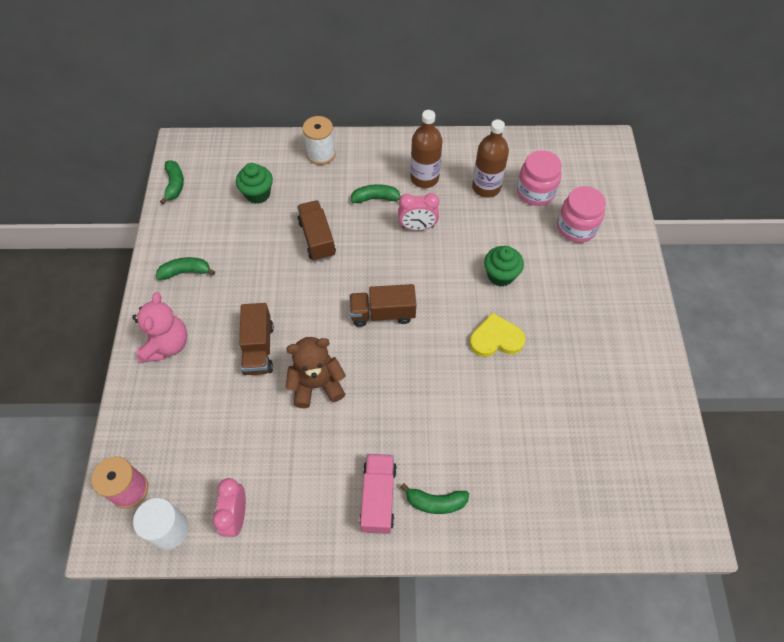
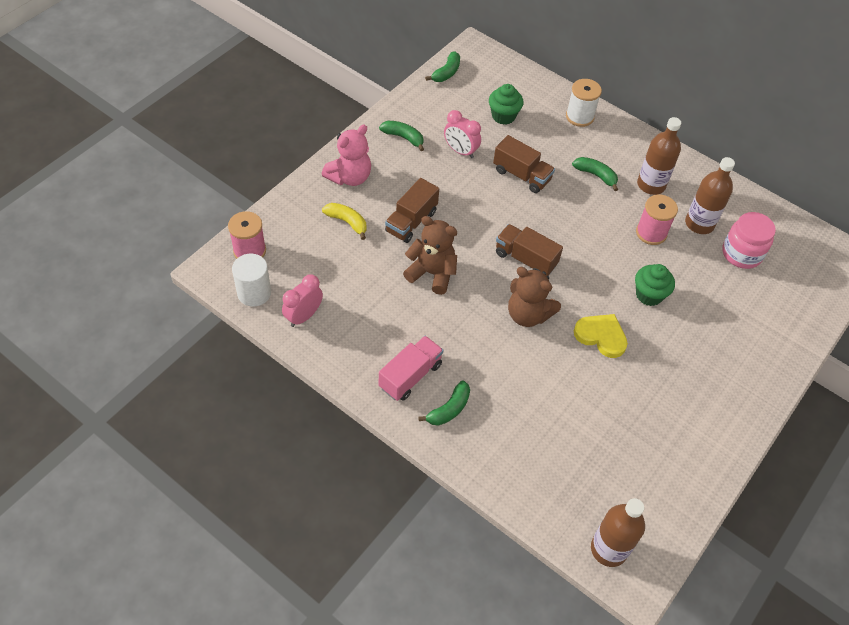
camera: 35 degrees right, 5 degrees down
brown truck [297,200,336,261] -> brown truck turned 105 degrees clockwise [493,135,555,193]
pink clock [398,193,439,231] -> pink clock moved to [444,110,481,158]
green banana [400,483,469,514] -> green banana turned 90 degrees counterclockwise [418,380,470,426]
pink jar [557,186,606,243] -> none
none -> yellow banana [322,203,367,240]
none -> brown teddy bear [508,267,561,327]
none -> brown bottle [591,498,645,567]
none -> pink spool [636,195,678,245]

